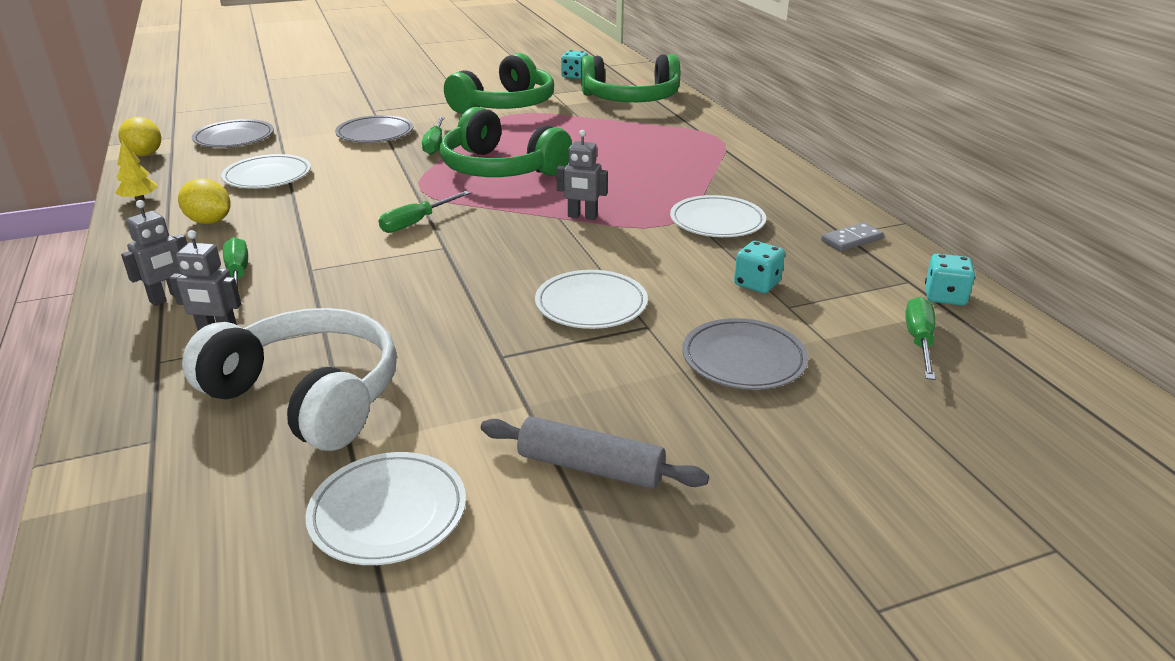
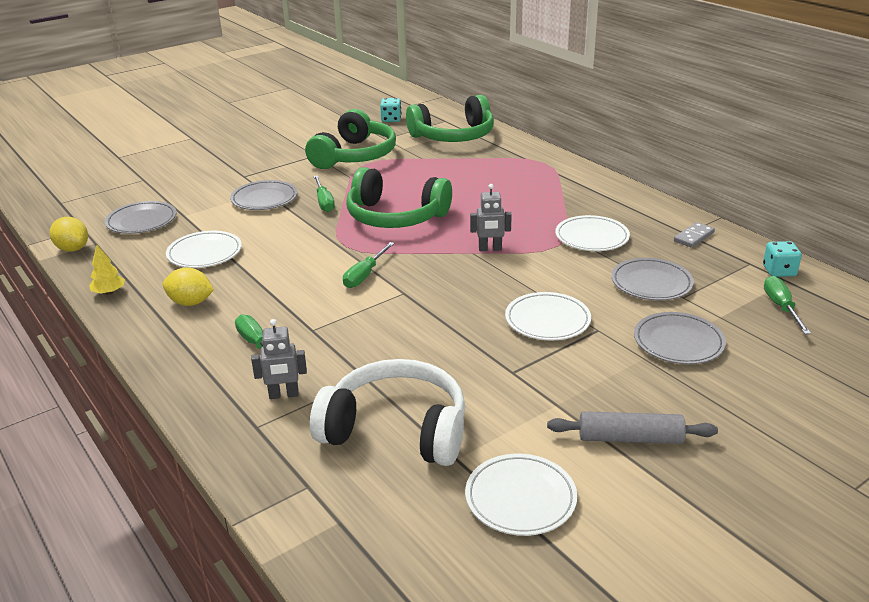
camera: 15 degrees left, 0 degrees up
grey robot [121,200,187,306] -> none
turquoise dice [734,241,785,293] -> grey plate [611,258,694,301]

